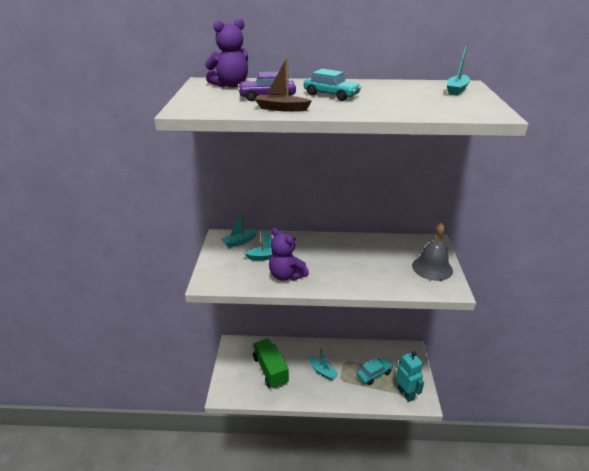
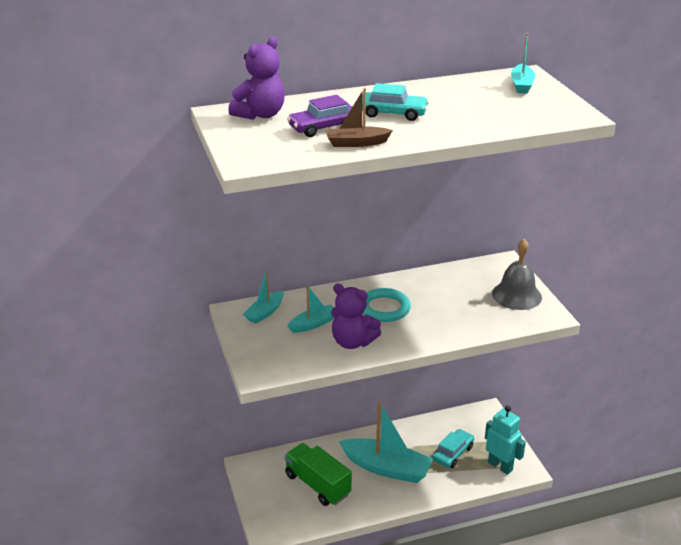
camera: 20 degrees left, 0 degrees up
turquoise boat [309,348,338,380] -> turquoise boat [339,401,433,483], size x1.97
none -> turquoise ring [363,288,411,322]

